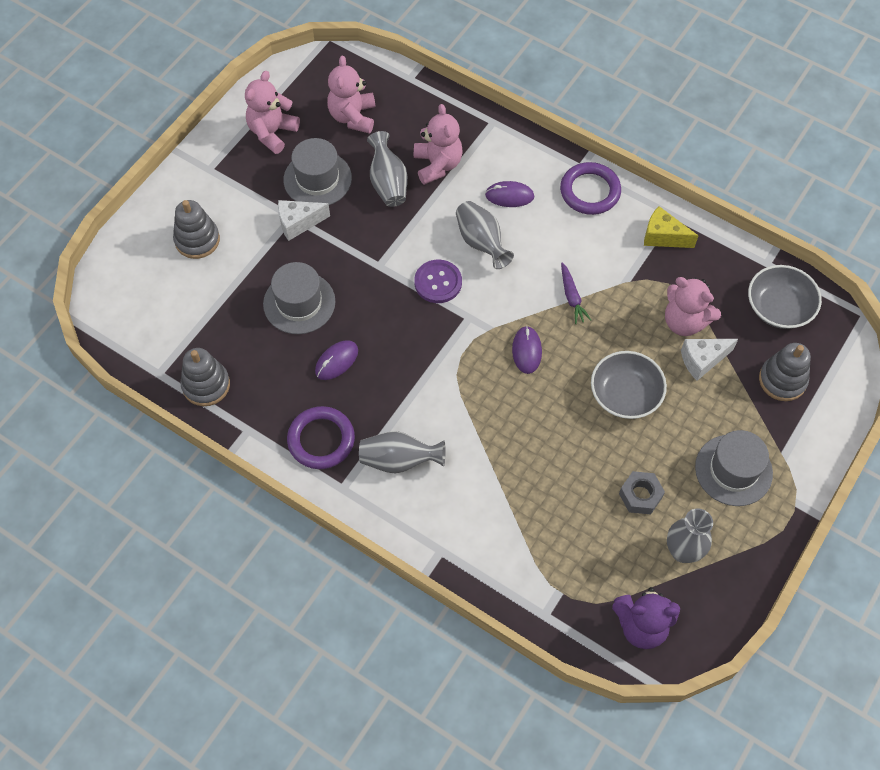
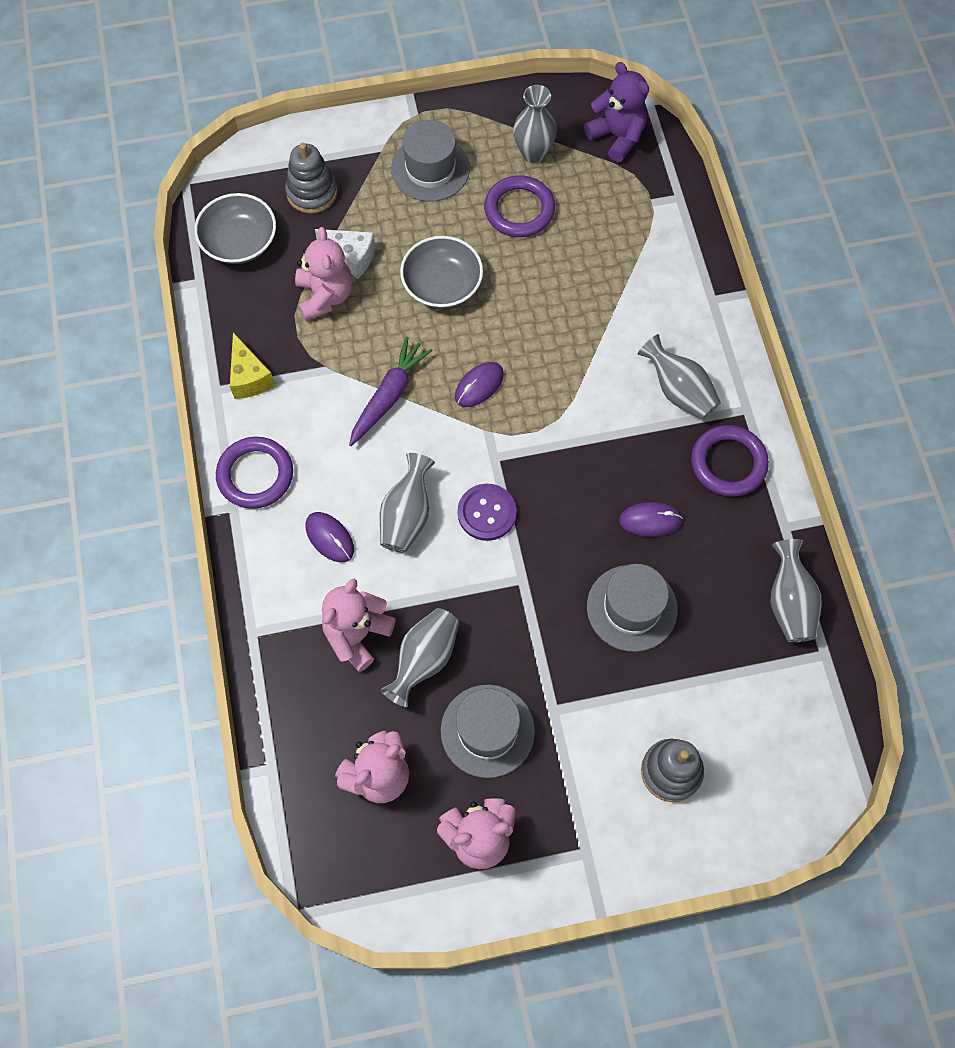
camera: 135 degrees left, 5 degrees up
grey stacking toy [180,348,230,406] -> grey vase [770,539,822,642]
white cheese [278,200,330,241] -> none
purple carrot [561,263,591,324] -> purple carrot [349,337,433,446], size x1.56
grey nut [619,471,665,514] -> purple ring [484,175,555,237]

